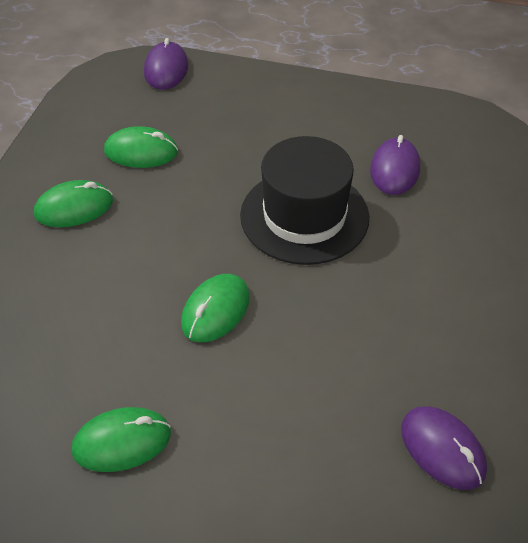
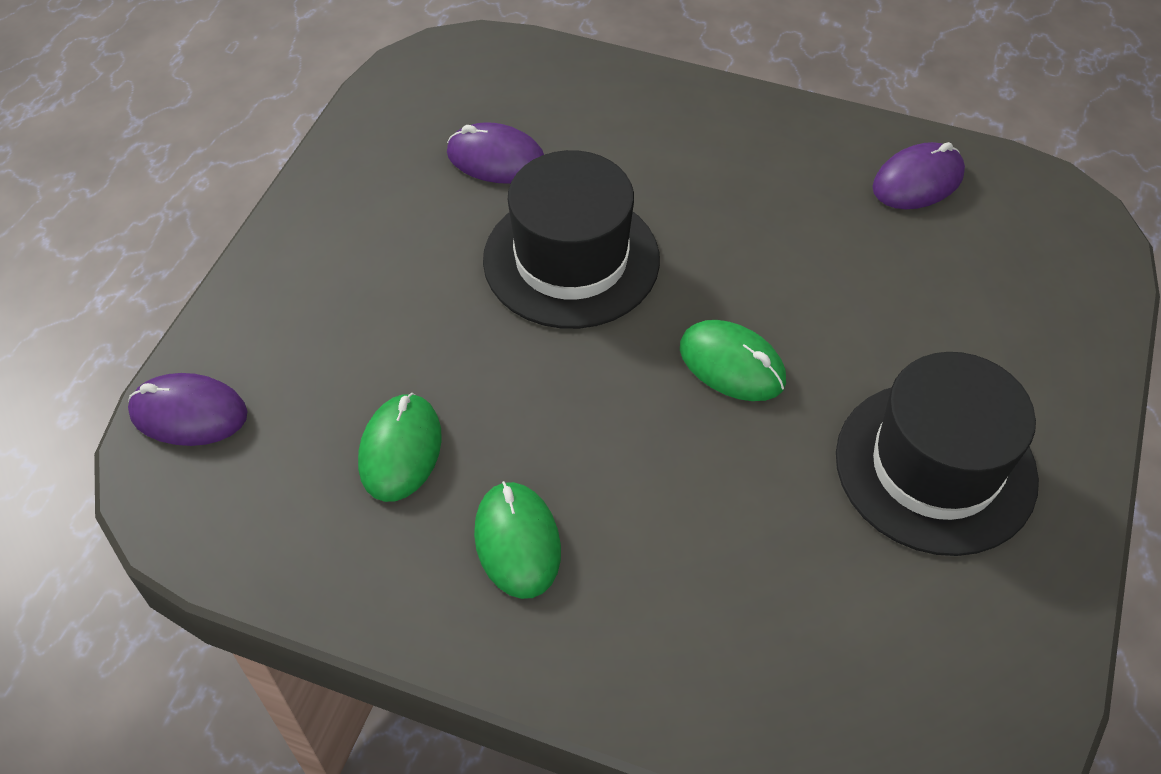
camera: 85 degrees left, 5 degrees up
green mouse [72,407,171,472] -> black hat [836,352,1039,556]

